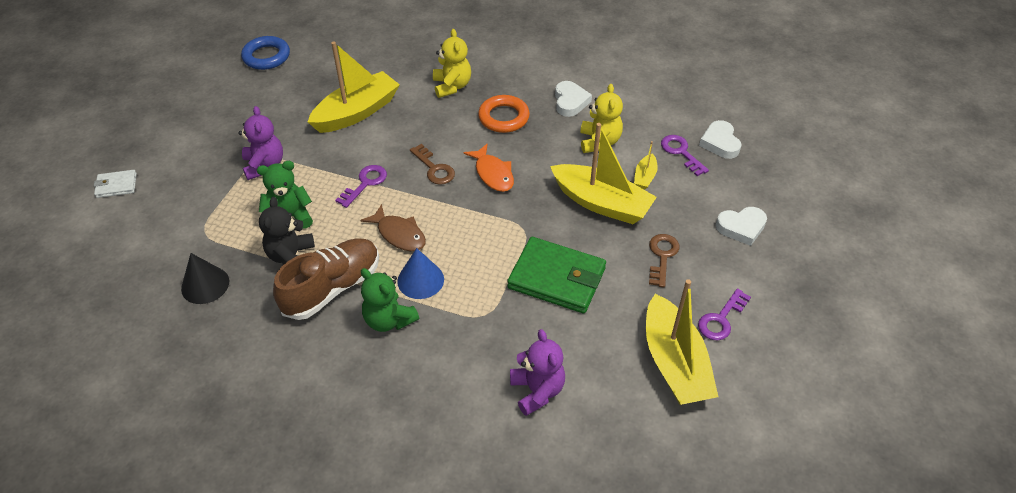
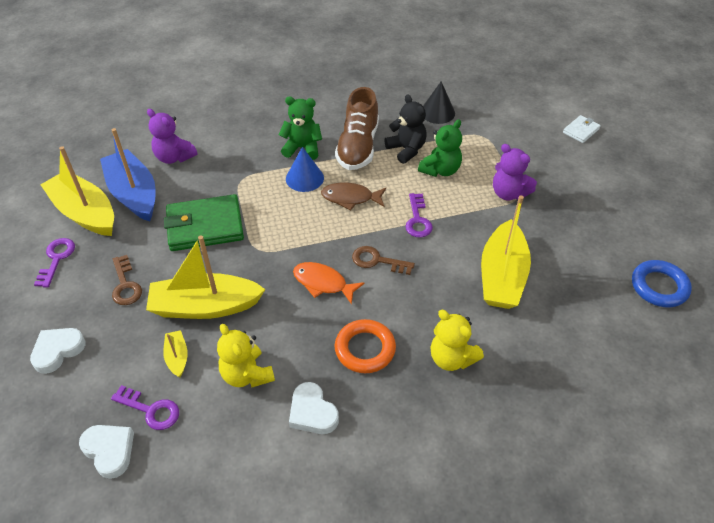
camera: 145 degrees right, 0 degrees up
none -> blue boat [100,128,156,221]

